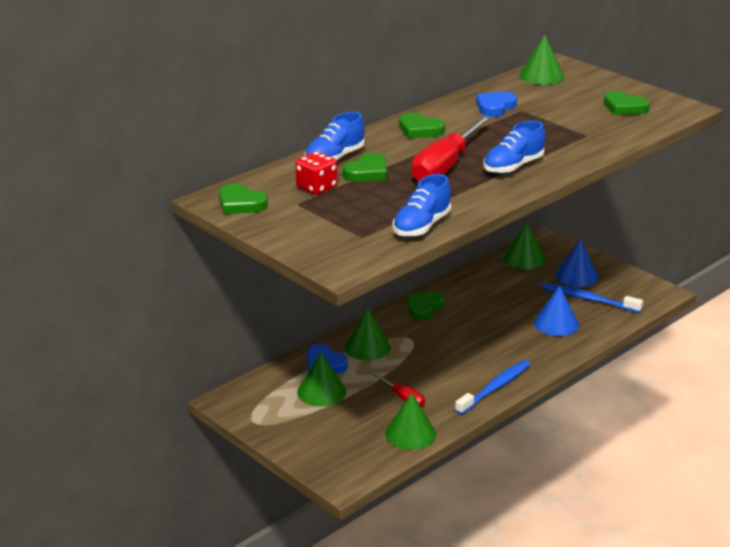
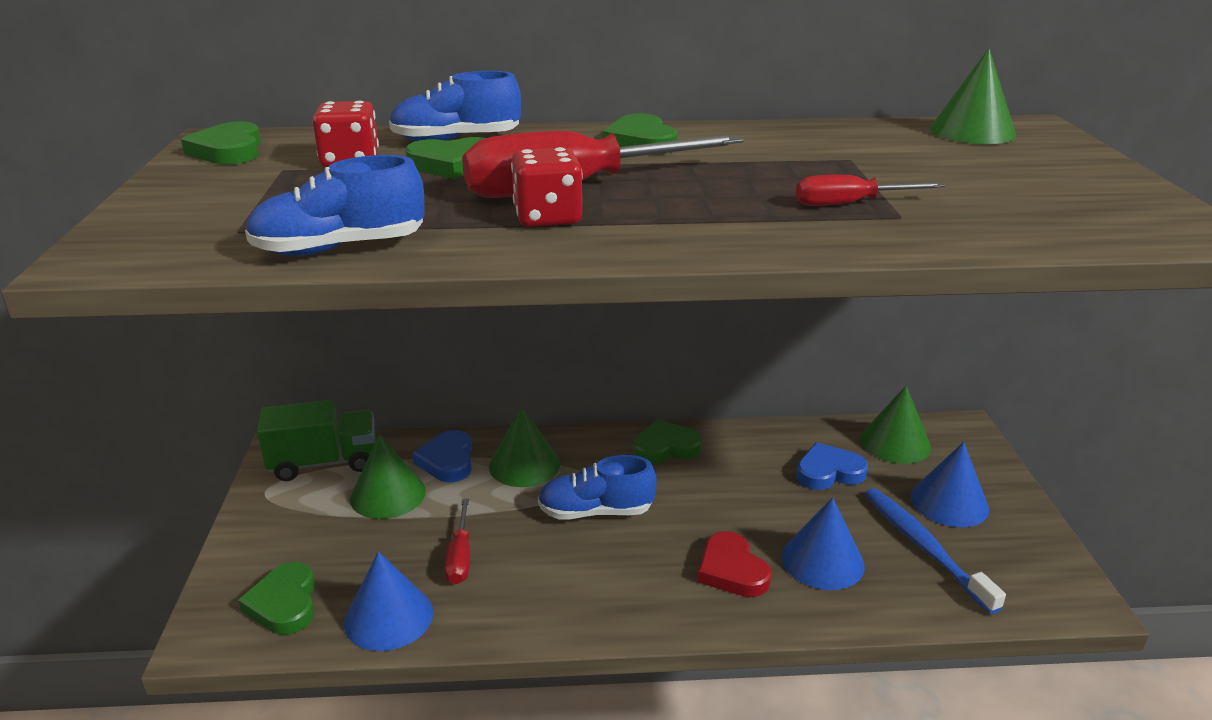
camera: 40 degrees right, 0 degrees up
green cone [385,392,436,450] -> blue cone [344,551,433,651]
blue toothbrush [455,360,531,415] -> none
blue heart [476,92,517,117] -> blue heart moved to [796,442,868,490]
blue shoe [483,120,545,174] -> blue shoe moved to [538,455,657,520]
green heart [604,91,650,115] -> green heart moved to [238,562,315,635]
none -> green truck [257,400,375,481]
none -> red dice [511,147,583,227]
none -> red heart [698,531,771,597]
none -> red screwdriver [796,175,945,206]

